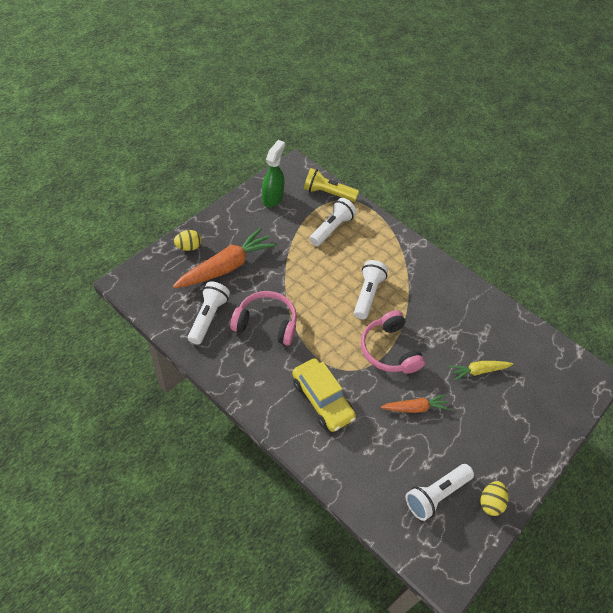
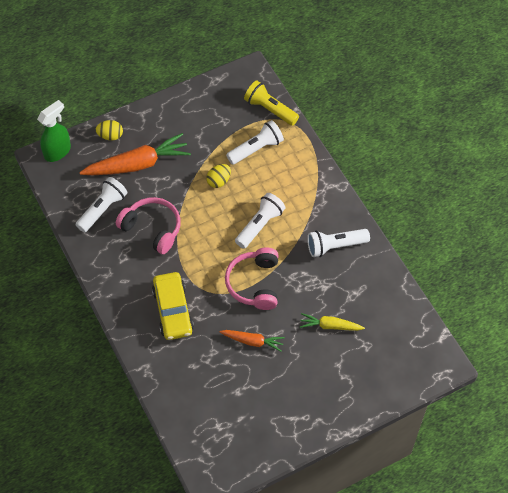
camera: 25 degrees right, 5 degrees up
green spray bottle [262,140,285,207] -> green spray bottle moved to [37,100,71,162]
white flashlight [406,464,474,521] -> white flashlight moved to [307,229,370,257]
yellow egg [480,481,509,516] -> yellow egg moved to [206,164,231,188]

